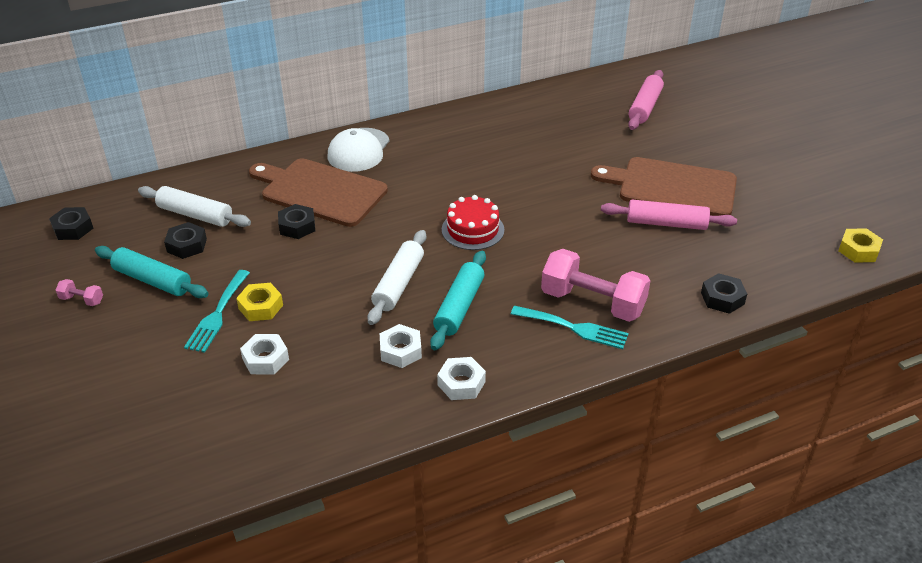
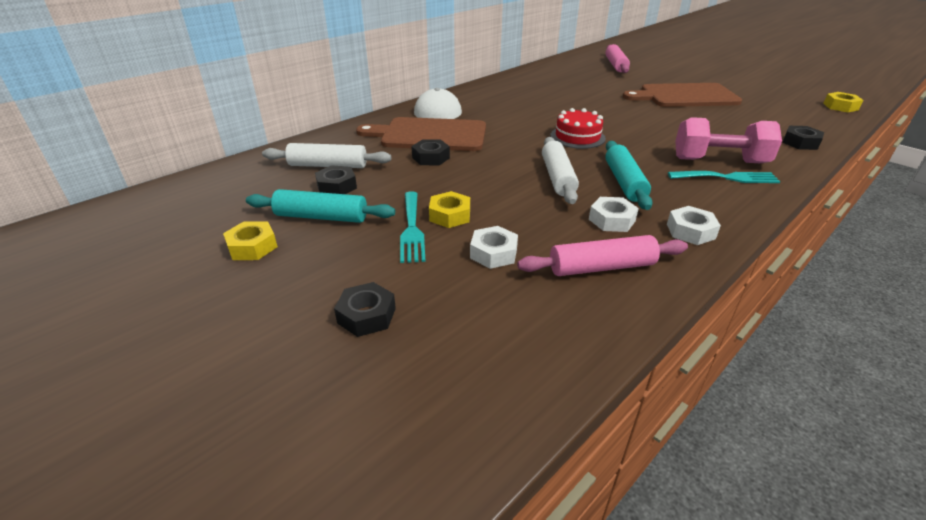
camera: 20 degrees left, 5 degrees down
black nut [49,207,93,240] -> black nut moved to [334,282,396,337]
pink dumbbell [56,279,103,306] -> yellow nut [223,222,278,260]
pink rolling pin [601,199,737,230] -> pink rolling pin moved to [517,235,688,276]

